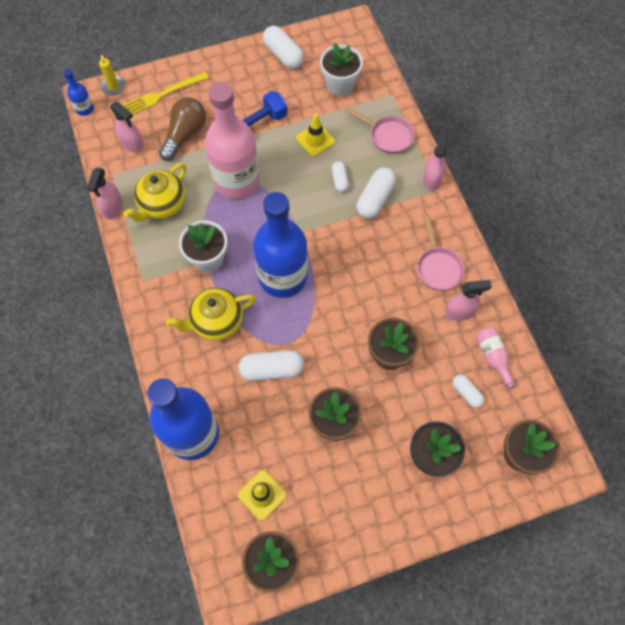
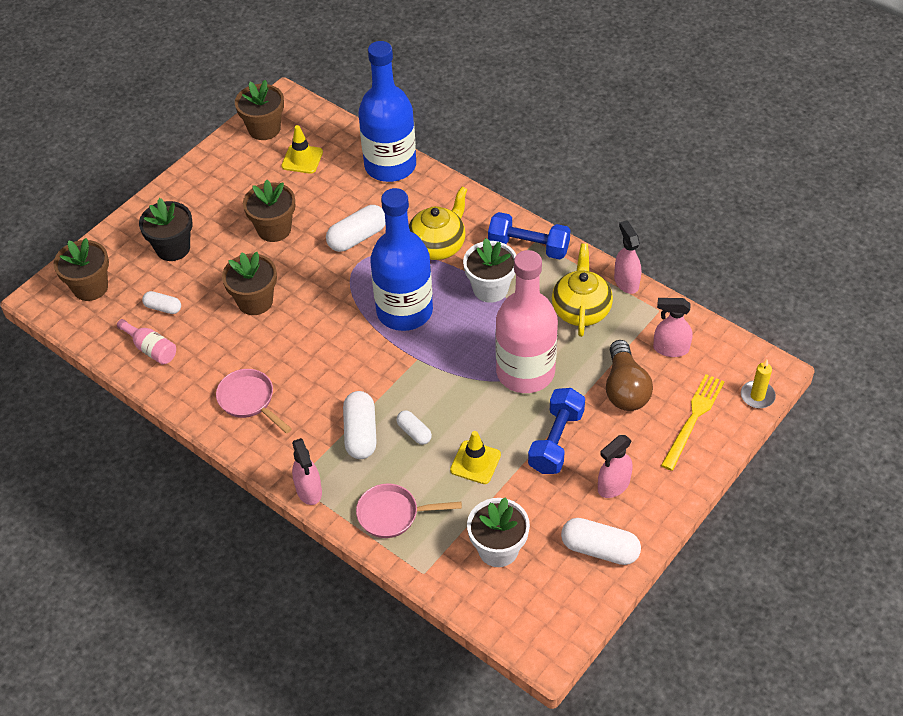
camera: 150 degrees right, 15 degrees down
blue bottle [64,69,94,116] -> none
pink spray bottle [445,280,492,321] -> pink spray bottle moved to [598,435,633,498]
none -> blue dumbbell [488,212,570,260]

